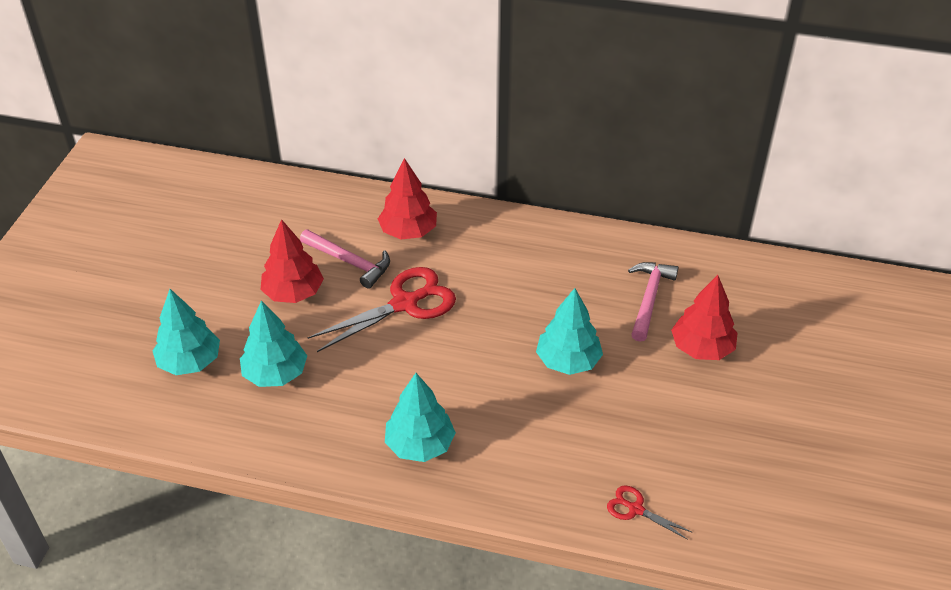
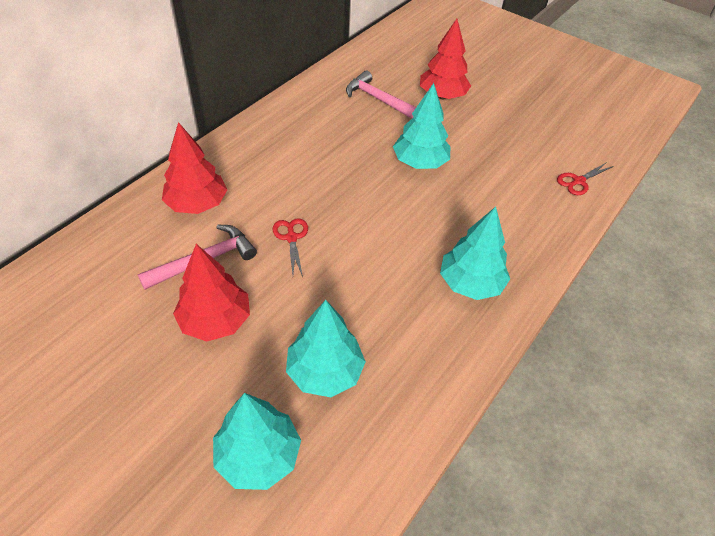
camera: 70 degrees left, 5 degrees up
red scissors [308,267,456,352] -> red scissors [273,218,308,277], size x0.49

